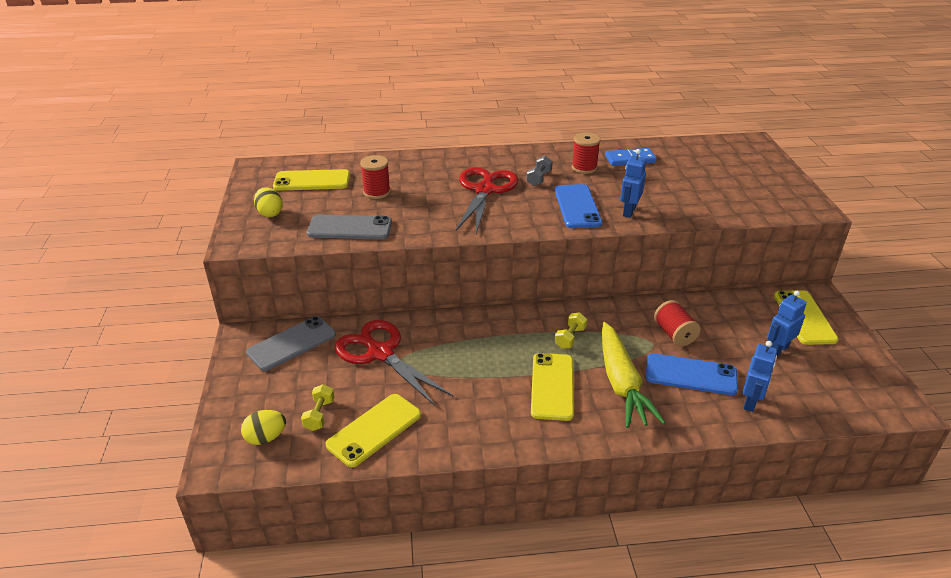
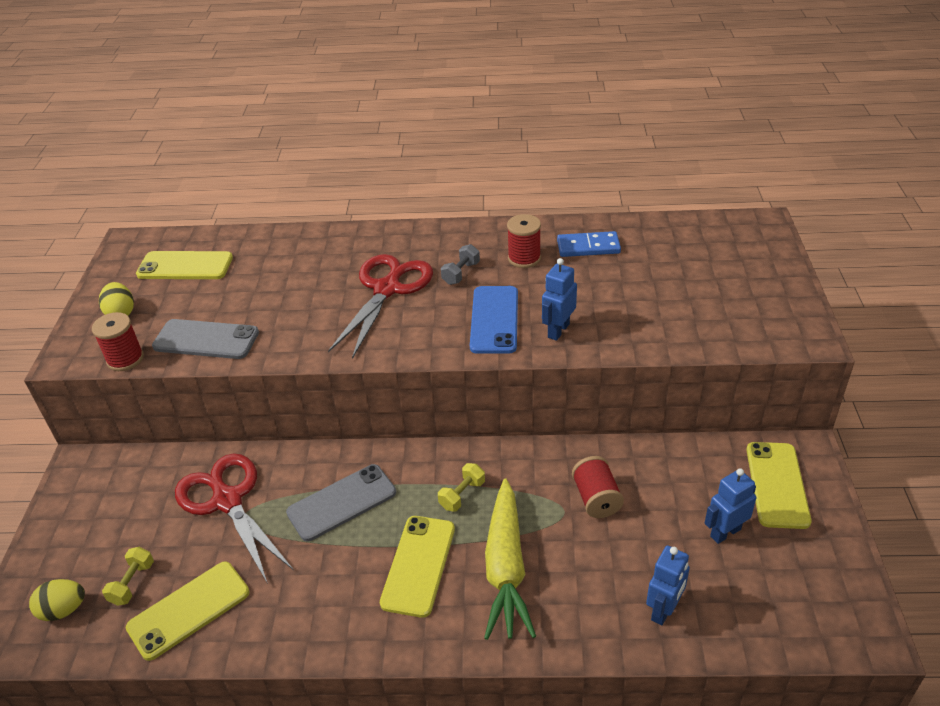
camera: 10 degrees right, 5 degrees up
grey phone [246,316,336,371] -> grey phone moved to [286,464,396,541]
red spool [360,155,391,199] -> red spool moved to [92,312,144,371]
blue phone [646,353,738,395] -> none

